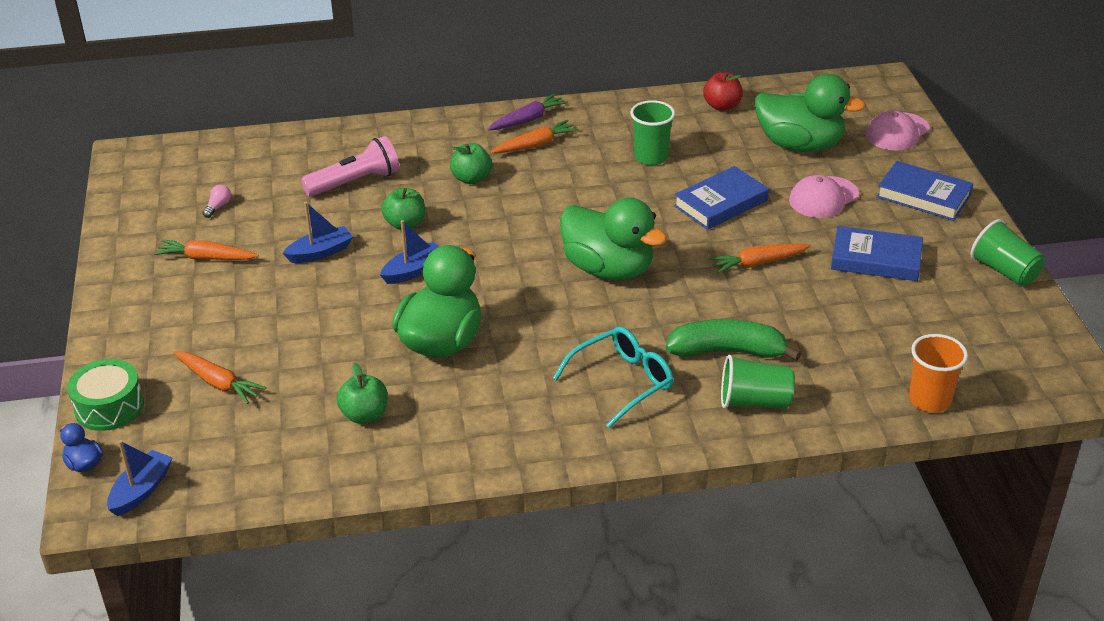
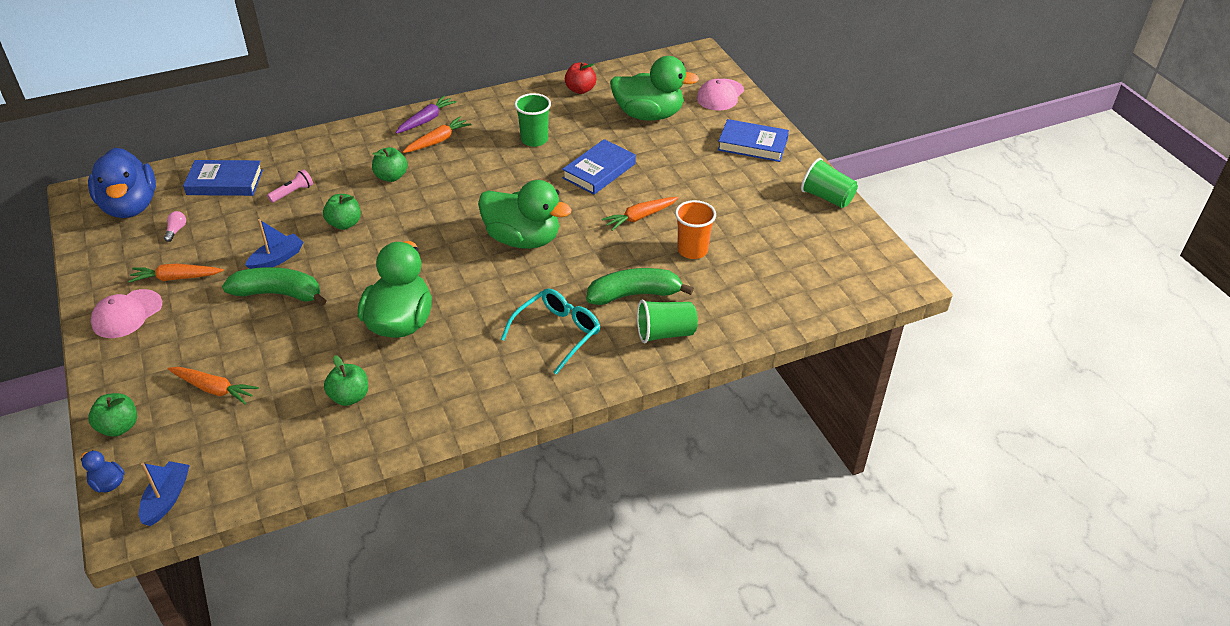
camera: 15 degrees left, 5 degrees up
green drum [67,359,144,431] -> green apple [88,393,137,437]
pink flashlight [301,136,400,196] -> pink flashlight [267,169,313,203], size x0.56
blue boat [380,220,439,284] -> none
pink cap [789,175,859,218] -> pink cap moved to [91,289,162,338]
blue book [831,226,923,281] -> blue book moved to [183,160,263,196]
orange cup [909,334,968,413] -> orange cup moved to [675,200,716,259]
none -> blue duck [88,148,156,218]
none -> green banana [222,267,327,306]

